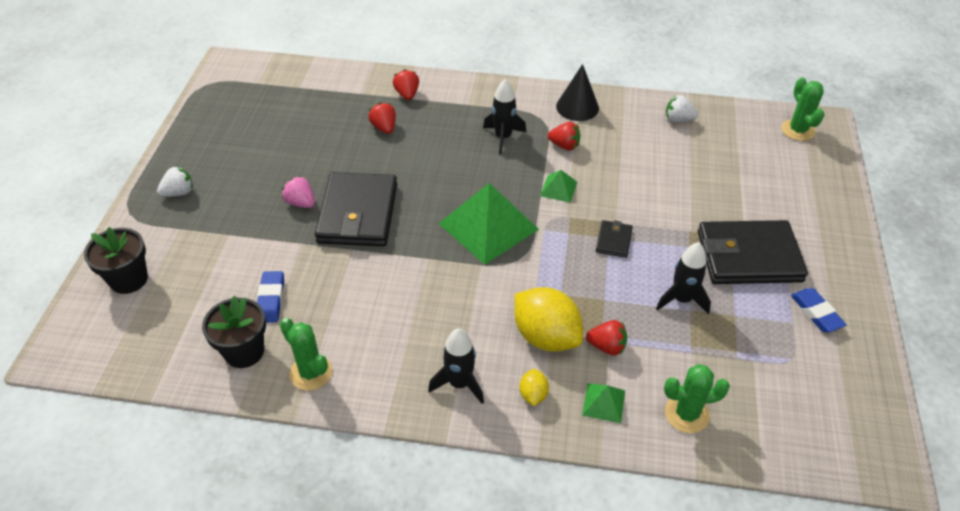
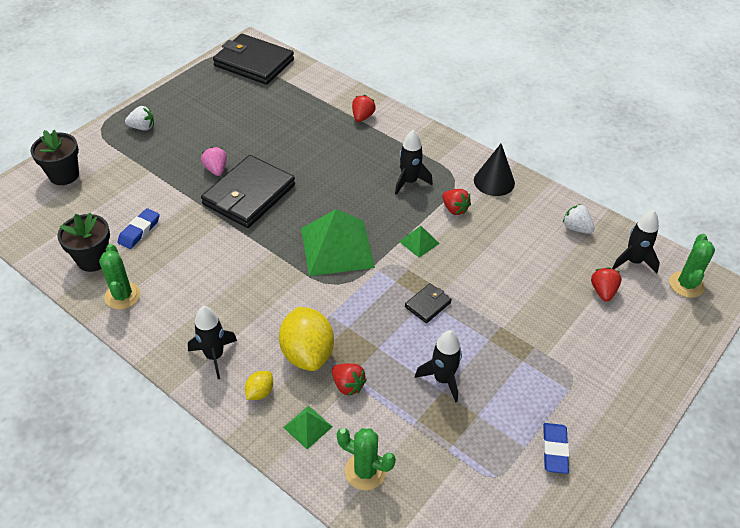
camera: 30 degrees right, 0 degrees up
red strawberry [368,103,396,134] -> red strawberry moved to [591,267,622,302]
black wallet [698,220,808,284] -> black wallet moved to [213,34,294,85]
none -> black rocket [612,210,660,274]

